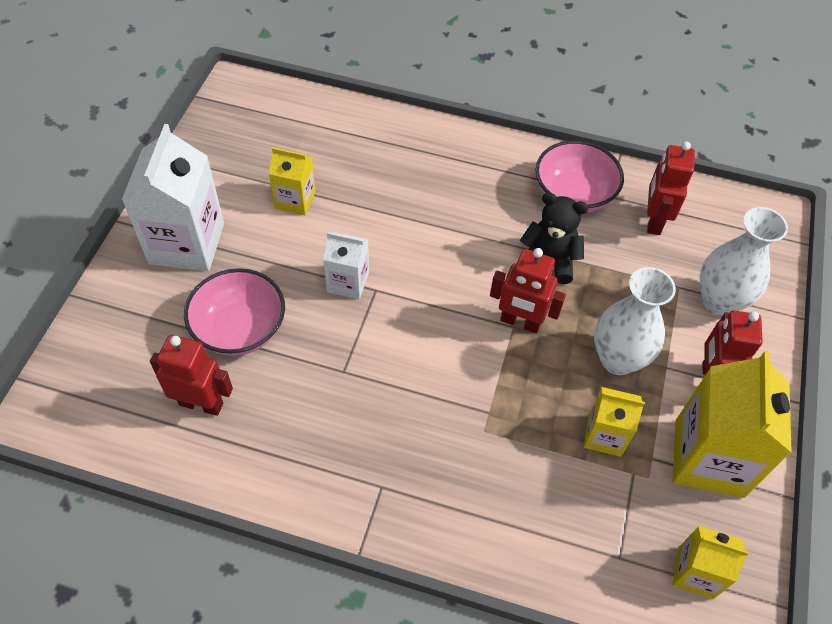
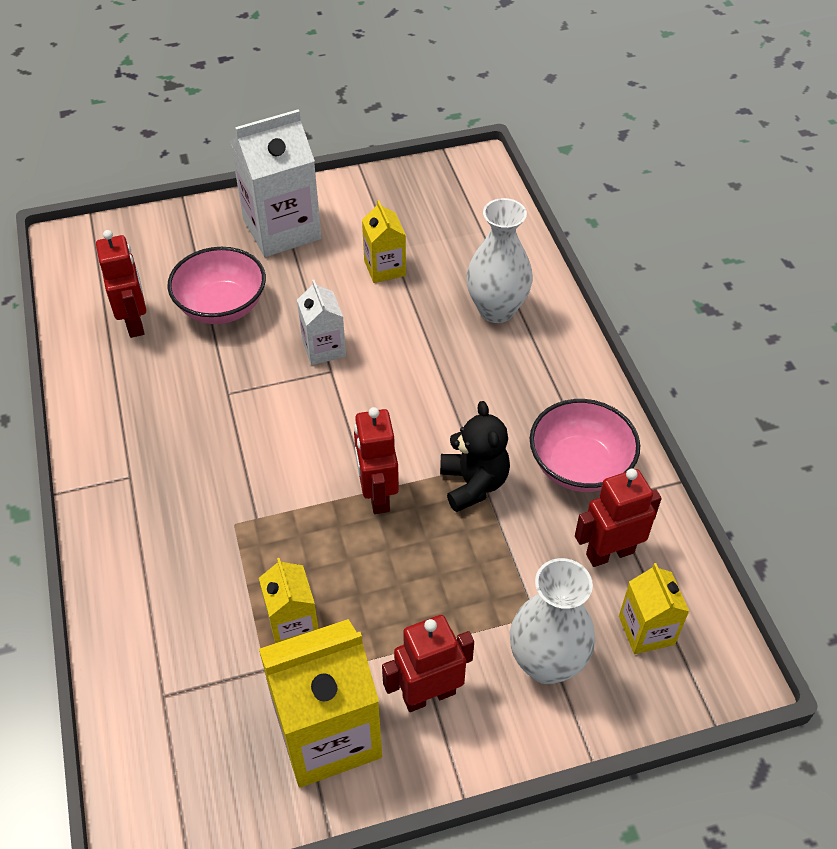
camera: 60 degrees right, 5 degrees down
white vase [594,267,676,375] -> white vase moved to [466,198,533,323]
yellow carton [672,526,749,599] -> yellow carton moved to [619,563,689,654]

